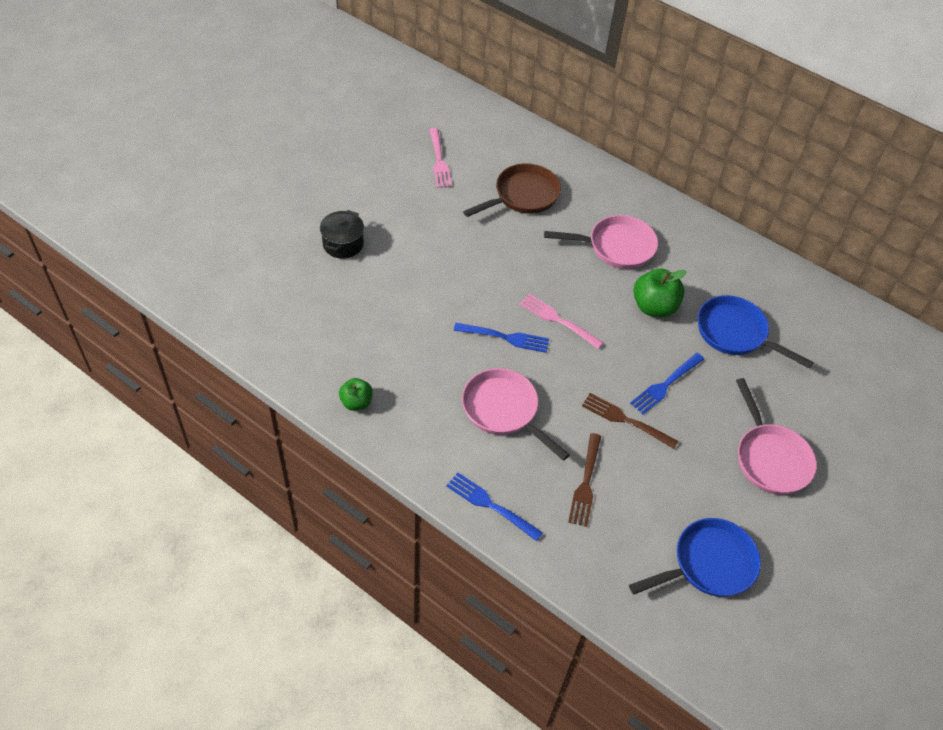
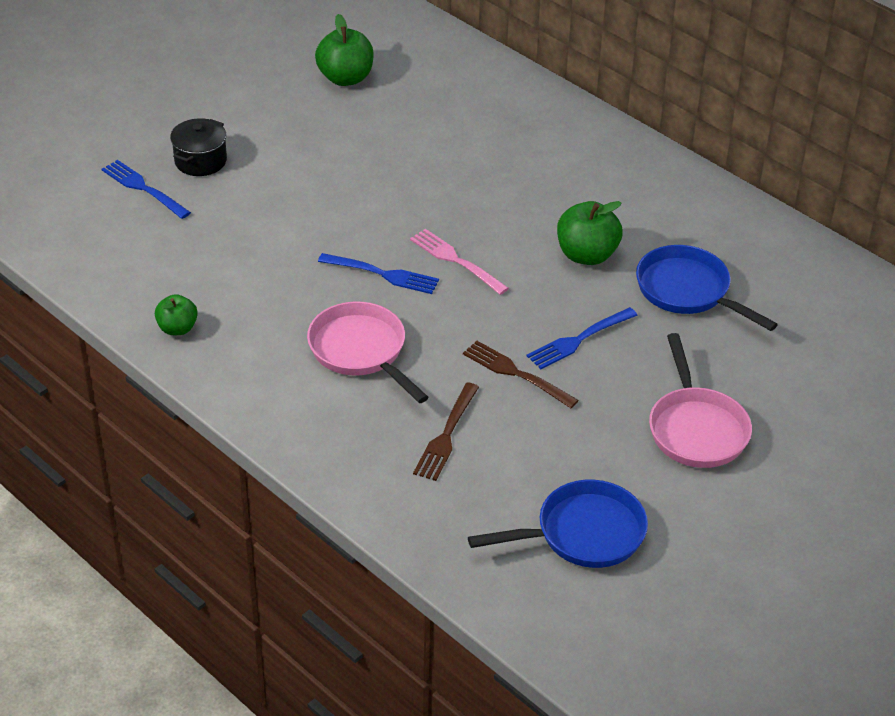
camera: 10 degrees right, 10 degrees down
pink fork [429,128,452,188] -> green apple [315,14,374,86]
blue fork [446,472,543,541] -> blue fork moved to [102,160,191,219]
brown pan [463,163,561,217] -> none
pink pan [544,215,658,269] -> none

